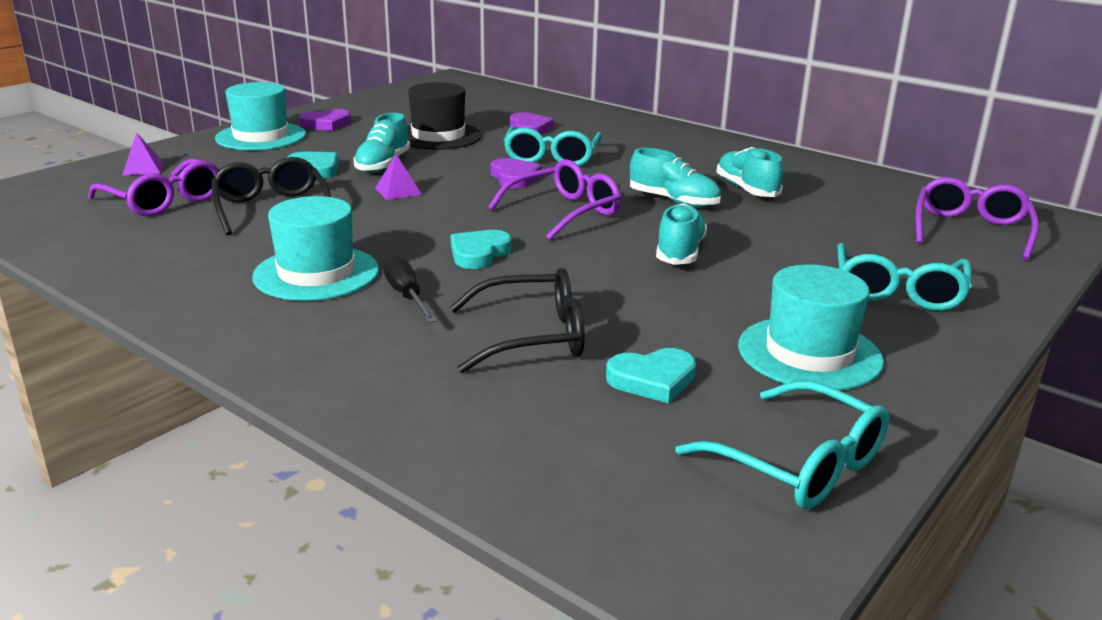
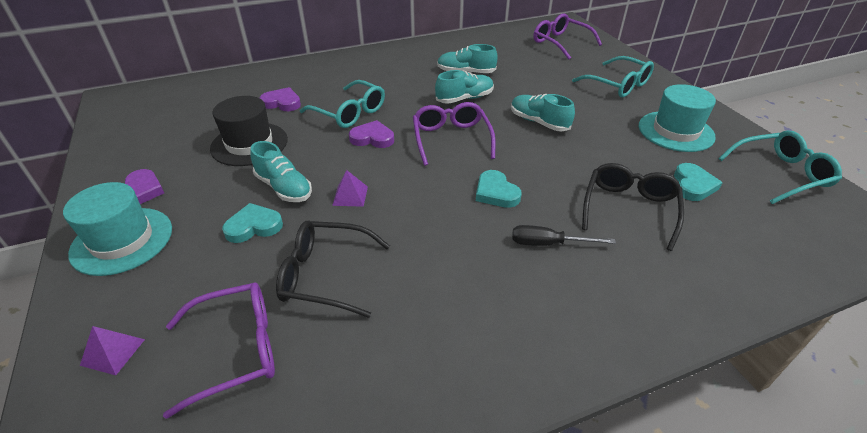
camera: 60 degrees left, 15 degrees up
turquoise hat [252,196,379,301] -> none

